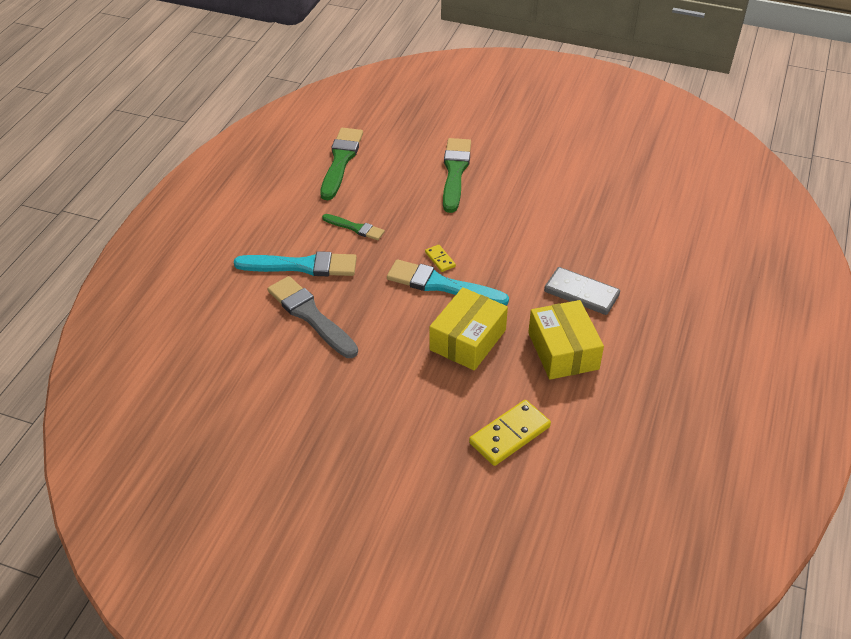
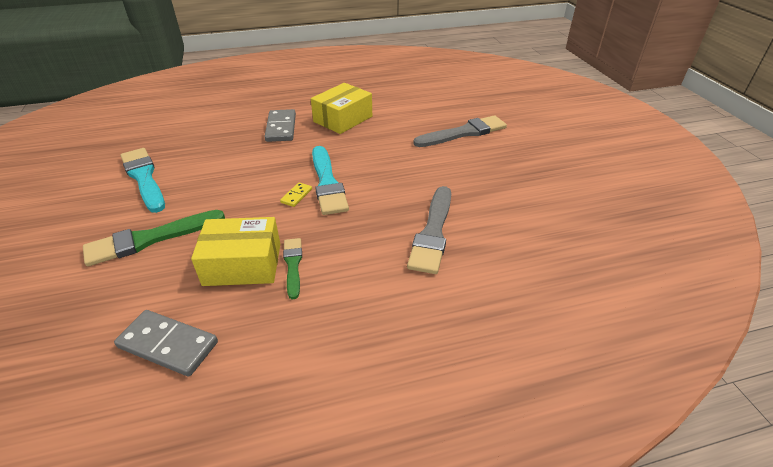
camera: 125 degrees left, 5 degrees down
turquoise brush [234,251,357,276] -> turquoise brush moved to [120,148,165,213]
green brush [321,128,363,200] -> grey domino [114,310,218,376]
yellow box [429,287,508,371] -> yellow box moved to [191,217,280,286]
yellow domino [469,400,551,466] -> none
none -> grey brush [413,115,507,147]

